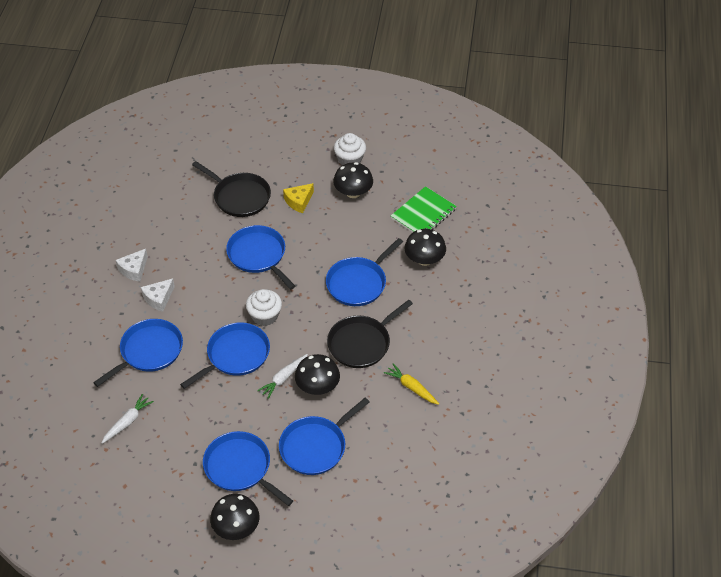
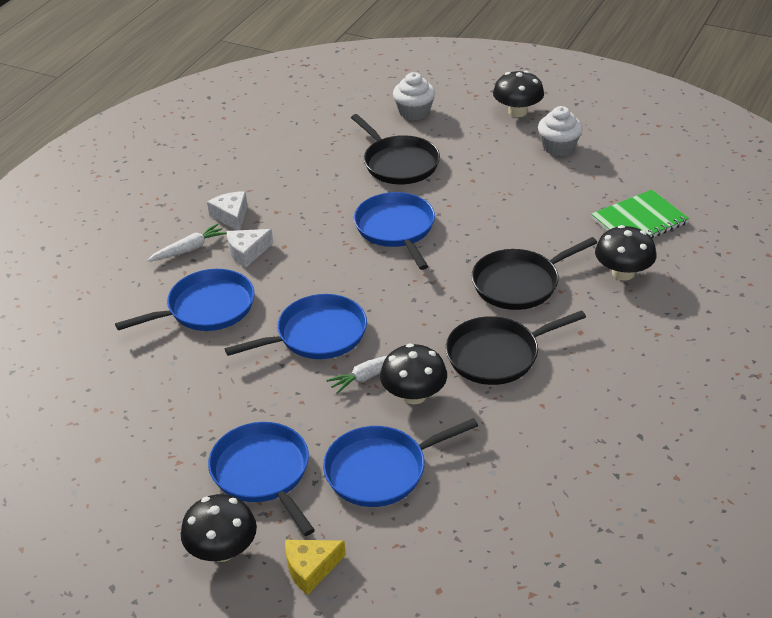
camera: 20 degrees right, 10 degrees down
white carrot [101,394,154,444] -> white carrot moved to [147,224,227,262]
white cheese [116,249,148,282] -> white cheese turned 105 degrees clockwise [207,191,248,230]
white cupcake [246,289,282,326] -> white cupcake moved to [393,72,435,120]
yellow cheese [283,183,314,213] -> yellow cheese moved to [285,540,346,595]
blue pan [326,238,403,306] -> black pan [472,237,597,310]
black mushroom [333,162,373,198] -> black mushroom moved to [493,71,544,117]
yellow carrot [384,363,439,405] -> none

